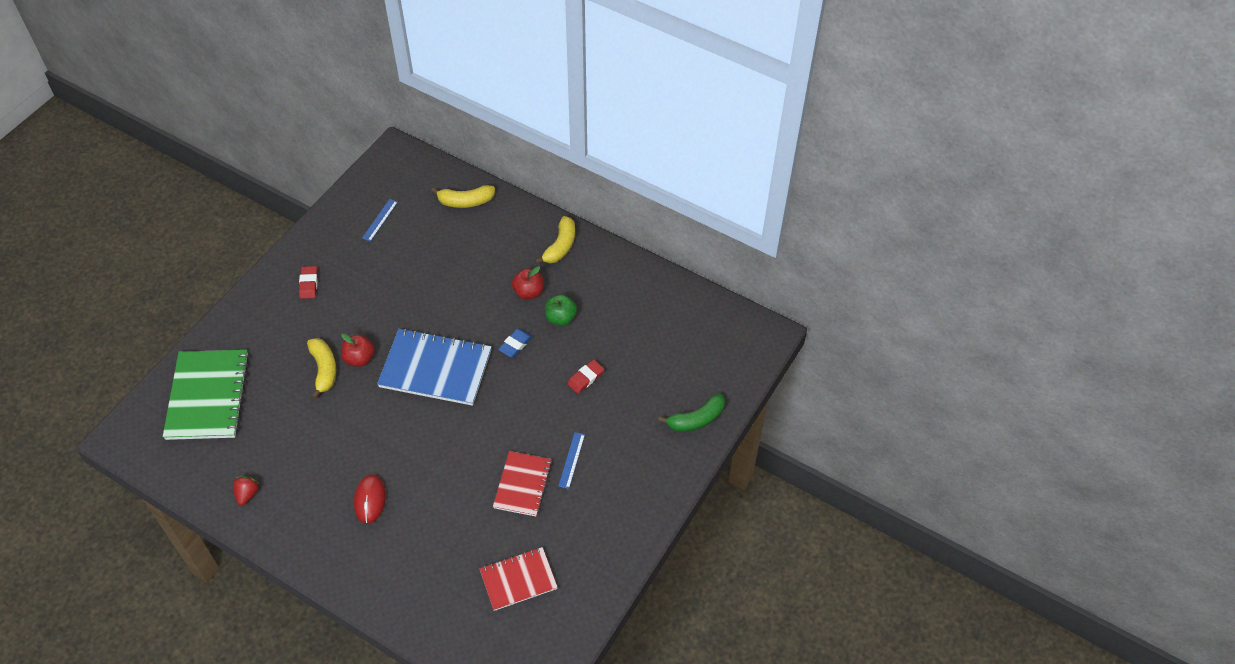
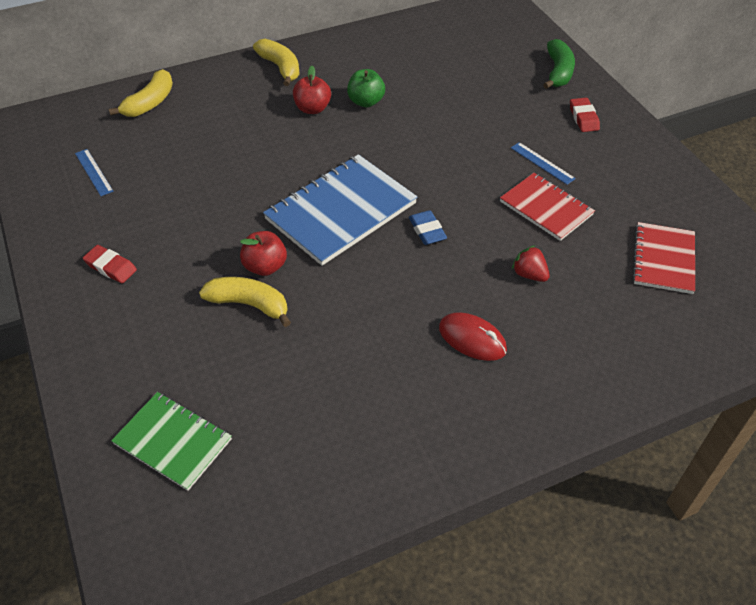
camera: 55 degrees left, 5 degrees down
green notebook [163,350,249,440] -> green notebook [111,392,232,491], size x0.61
red strawberry [233,476,259,506] -> red strawberry moved to [512,245,550,282]
blue eraser [498,329,532,357] -> blue eraser moved to [409,210,447,245]
red eraser [567,360,604,394] -> red eraser moved to [570,98,600,132]

